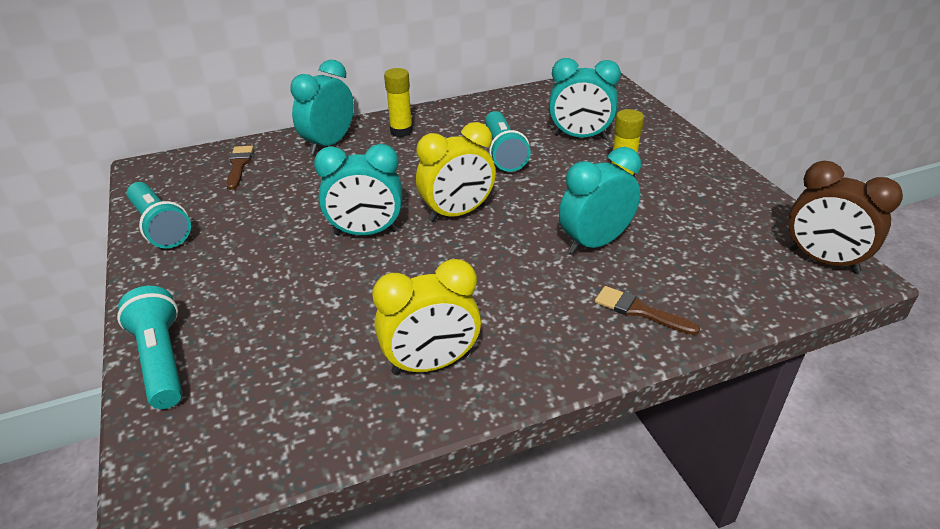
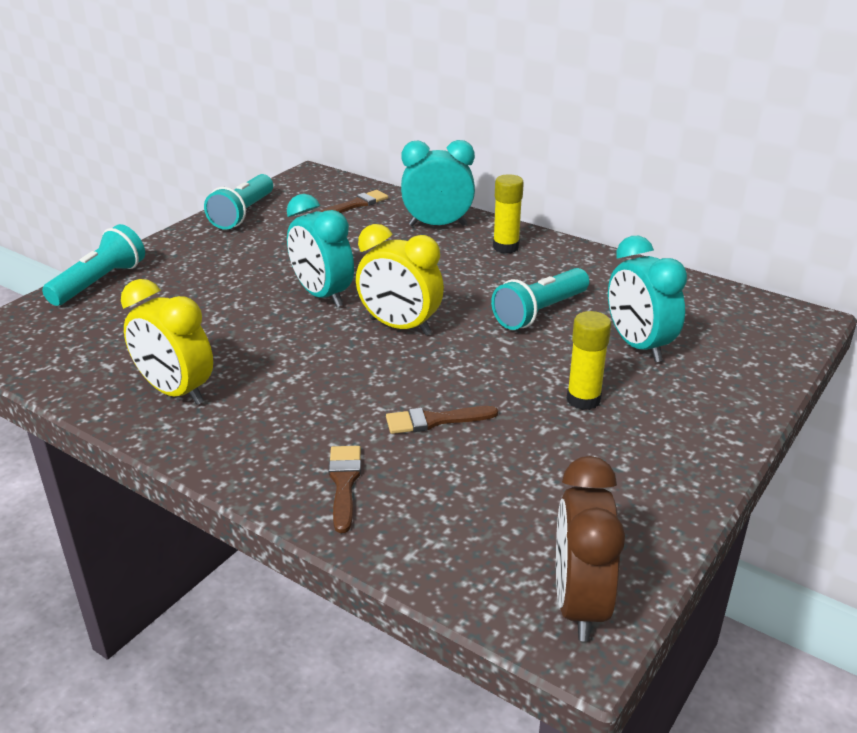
camera: 55 degrees right, 5 degrees down
turquoise clock [559,147,641,254] -> brown brush [386,406,498,434]

